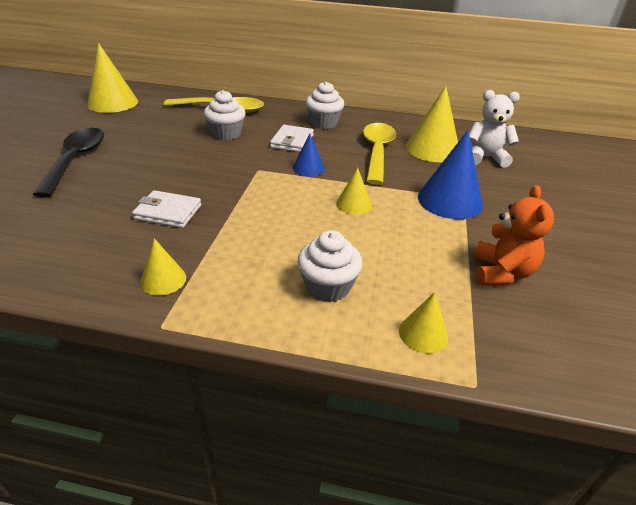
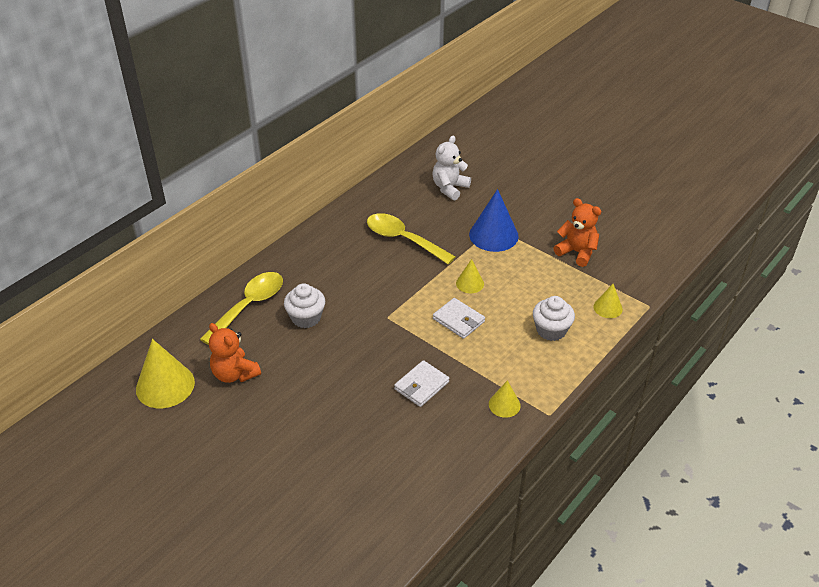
camera: 60 degrees left, 5 degrees up
black spoon [32,128,104,197] -> none
white wallet [270,125,314,152] -> white wallet moved to [433,298,485,339]
blue cone [293,134,325,177] -> none
white cupcake [306,81,344,129] -> none
yellow cone [405,86,458,162] -> none
none -> orange teddy bear [209,323,261,383]

